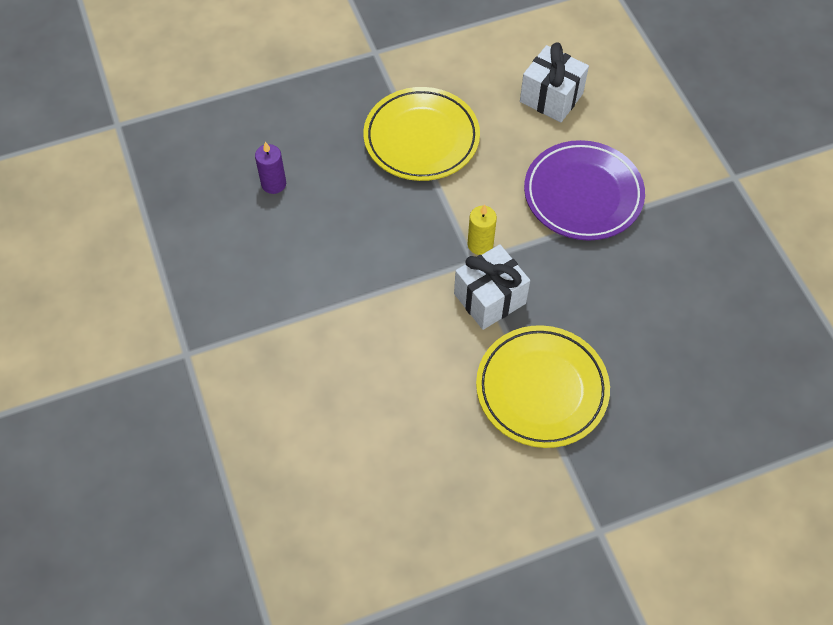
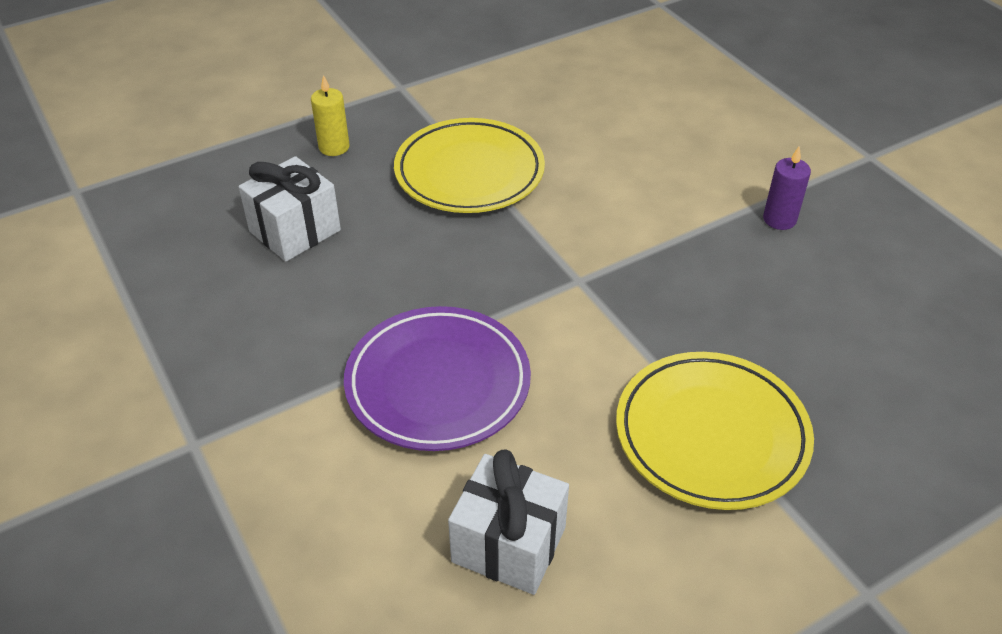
camera: 170 degrees right, 15 degrees down
purple candle [255,142,286,194] -> purple candle moved to [763,146,811,230]
white gift [454,244,530,330] -> white gift moved to [239,156,341,262]
yellow candle [468,204,497,255] -> yellow candle moved to [311,75,349,156]

